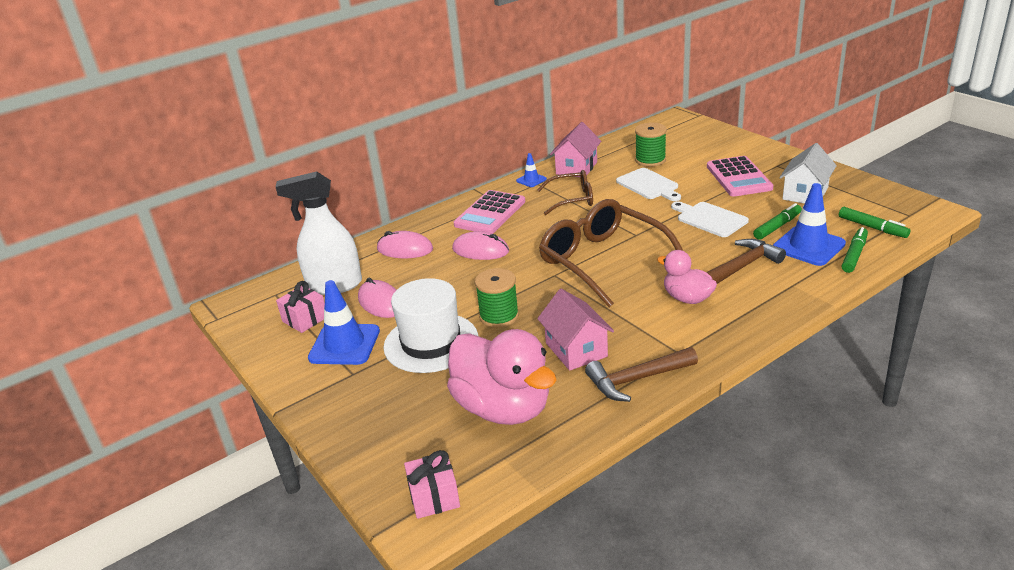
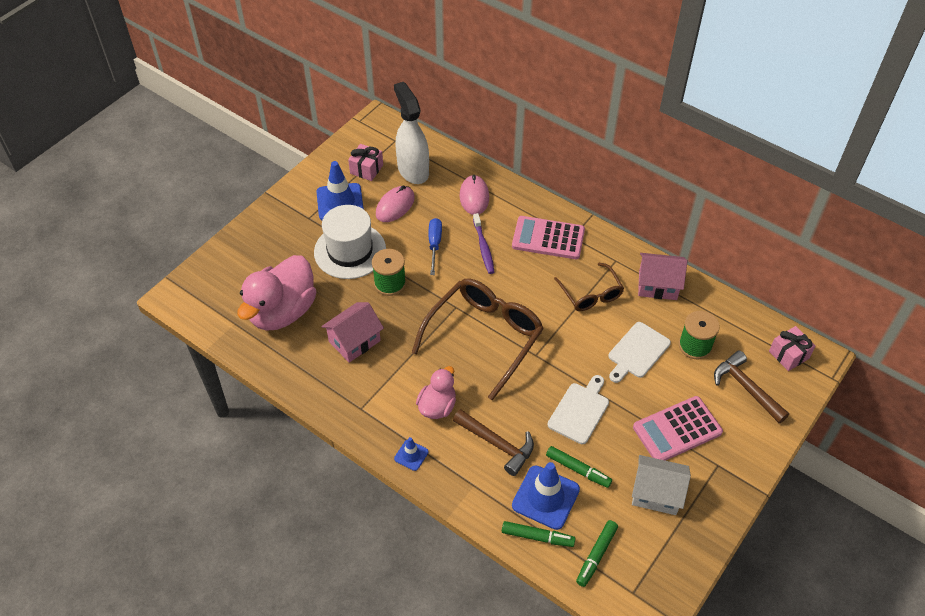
camera: 70 degrees right, 20 degrees up
pink gift [404,450,460,519] -> pink gift moved to [769,326,816,371]
pink mouse [452,231,509,260] -> purple toothbrush [473,213,494,274]
blue traffic cone [516,153,547,187] -> blue traffic cone moved to [394,437,429,471]
brown hammer [585,347,698,402] -> brown hammer moved to [714,350,789,423]
none -> blue screwdriver [429,218,442,275]

